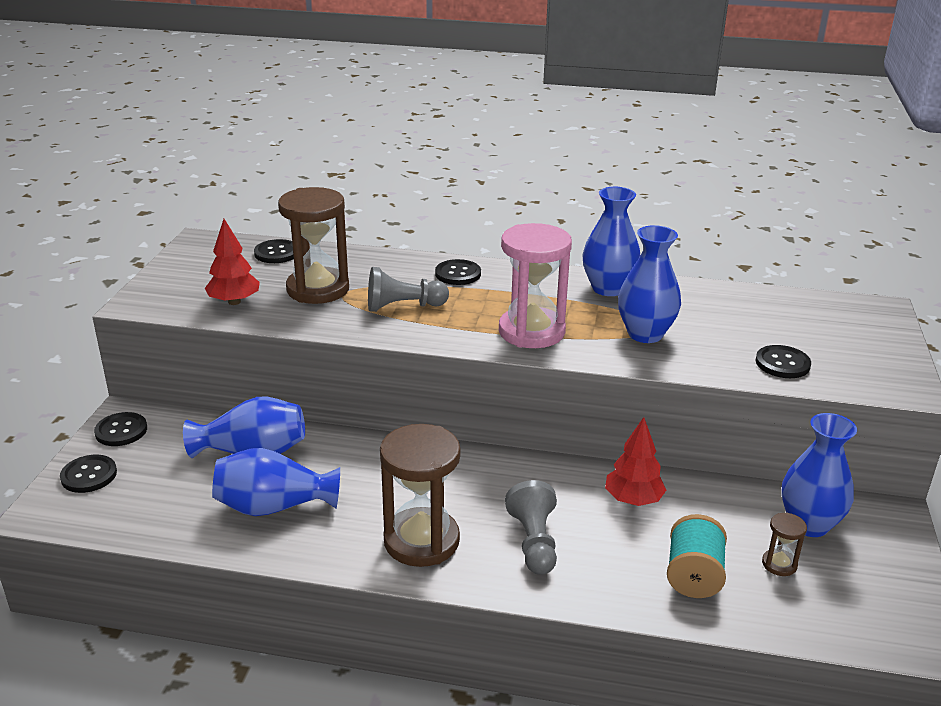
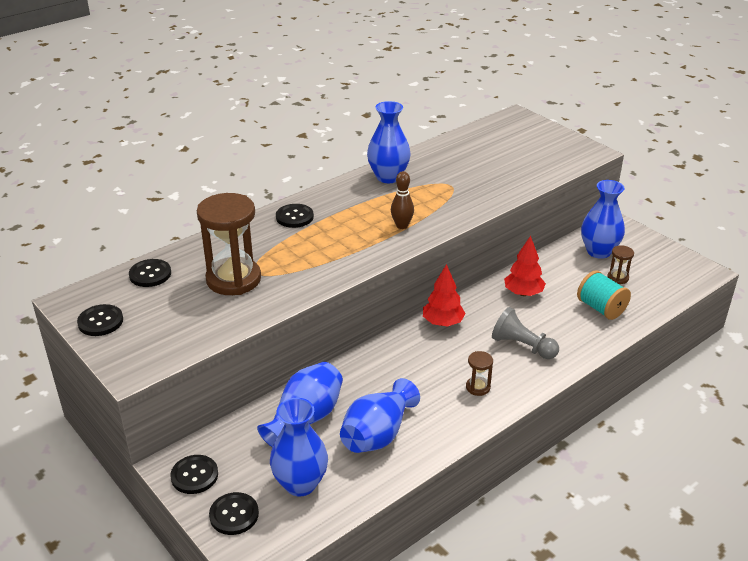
camera: 50 degrees left, 5 degrees up
red tree [205,219,260,305] -> red tree moved to [423,264,466,327]
grey pawn [368,267,449,312] -> none
brown hourglass [380,424,461,567] -> brown hourglass [466,351,493,396], size x0.44
pink hourglass [499,223,572,348] -> brown bowling pin [391,171,414,229]
blue vase [618,225,681,343] -> blue vase moved to [270,398,328,497]
black button [755,345,811,378] -> black button moved to [77,304,123,336]

